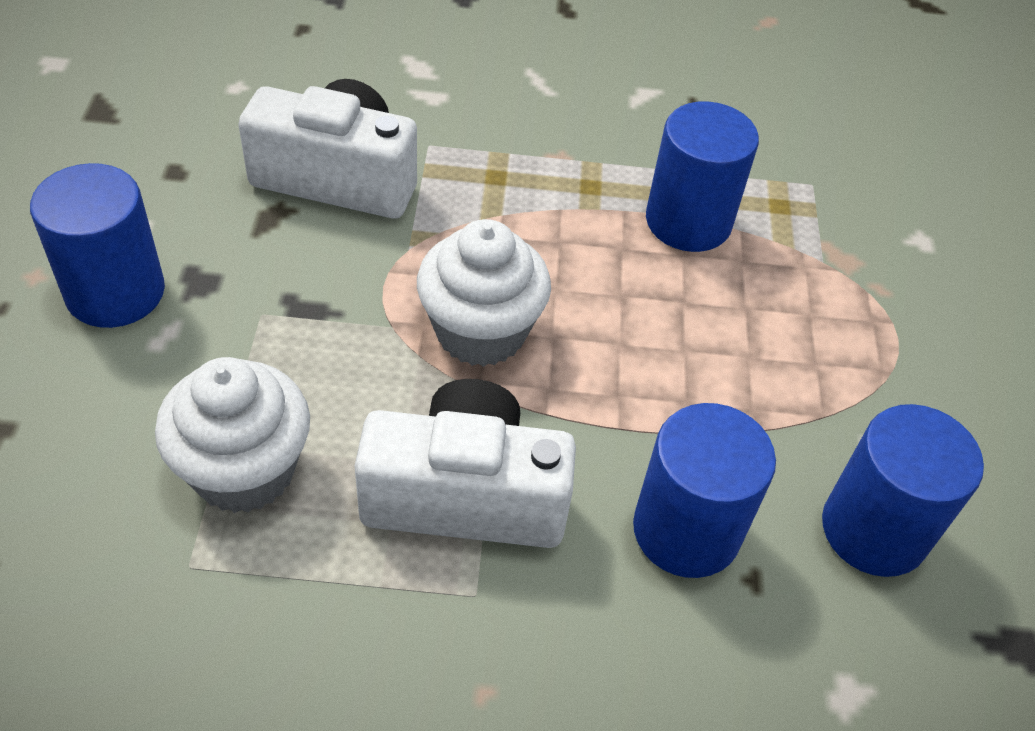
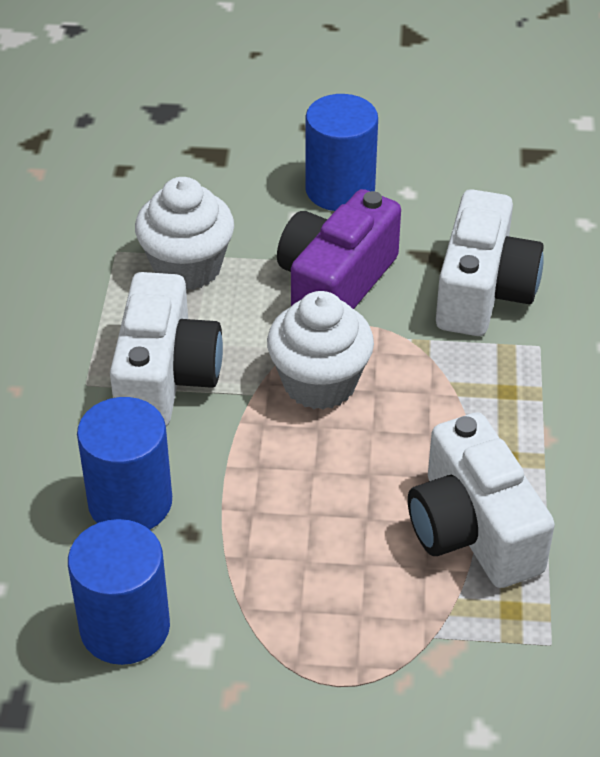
camera: 95 degrees right, 5 degrees down
blue cylinder [646,101,759,252] -> white camera [408,412,555,588]
none -> purple camera [277,189,401,309]

